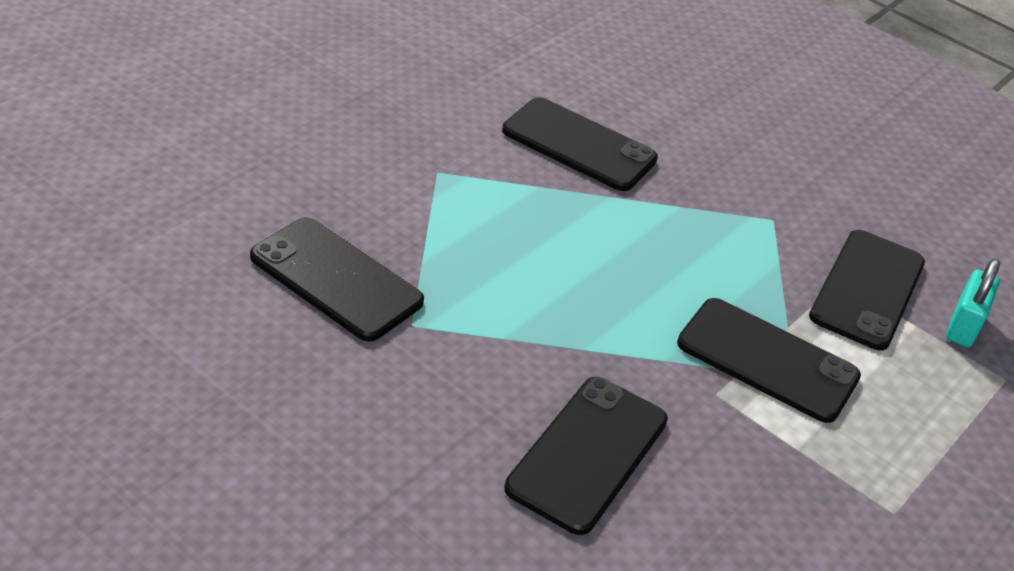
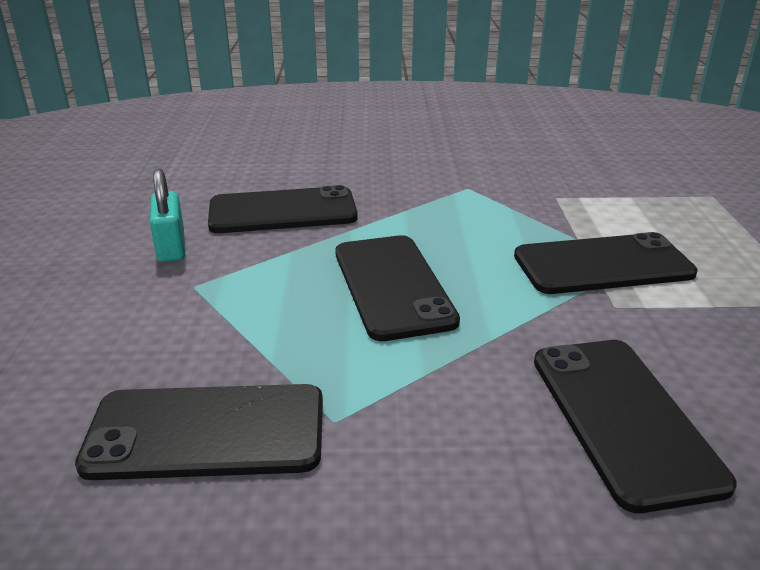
camera: 35 degrees left, 10 degrees down
black phone [809,230,925,350] -> black phone moved to [335,235,460,341]
turquoise padlock [946,258,1000,347] -> turquoise padlock moved to [150,169,185,262]

